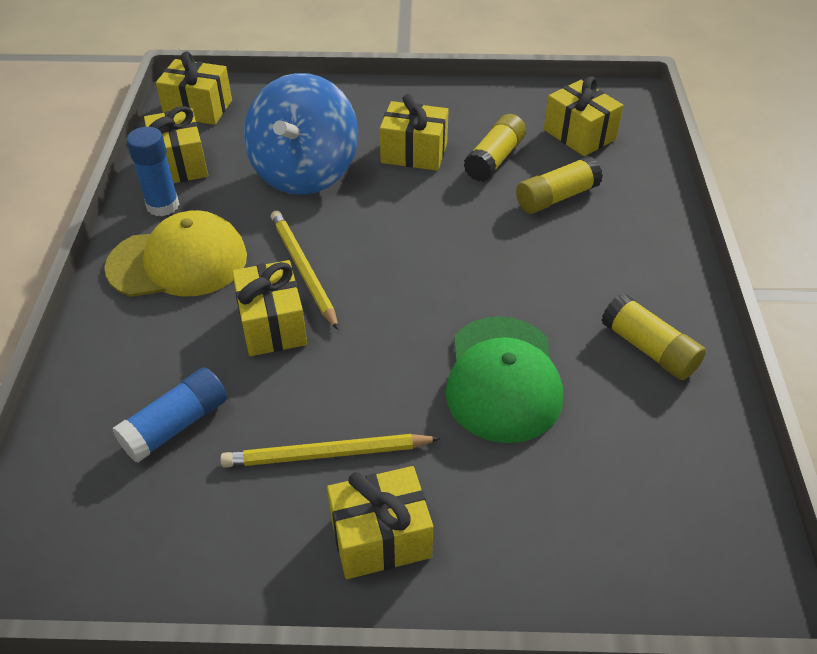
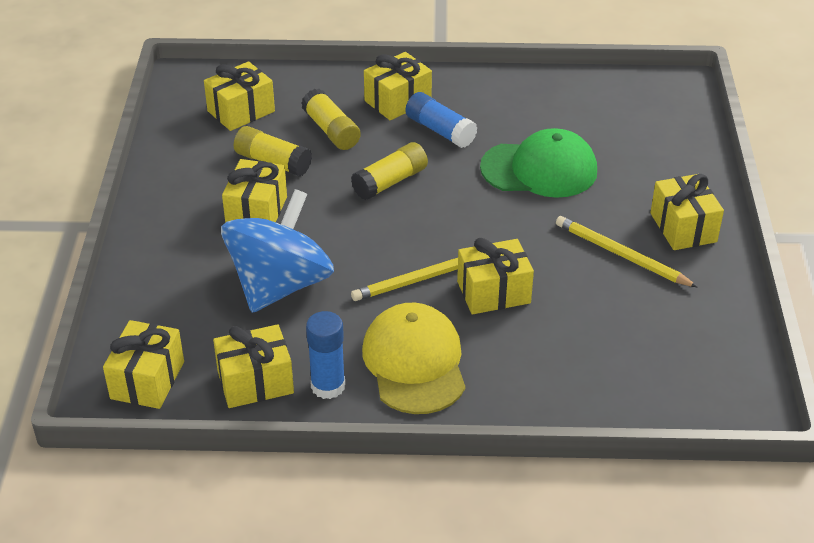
camera: 90 degrees left, 5 degrees down
blue glue stick [112,367,227,463] -> blue glue stick moved to [405,92,478,148]
yellow pencil [220,434,440,468] -> yellow pencil turned 135 degrees clockwise [556,216,698,287]
blue spinning top [244,73,358,195] -> blue spinning top turned 75 degrees counterclockwise [221,189,334,313]
yellow glue stick [601,293,706,380] -> yellow glue stick moved to [351,142,428,200]
none -> yellow gift [364,52,432,120]

